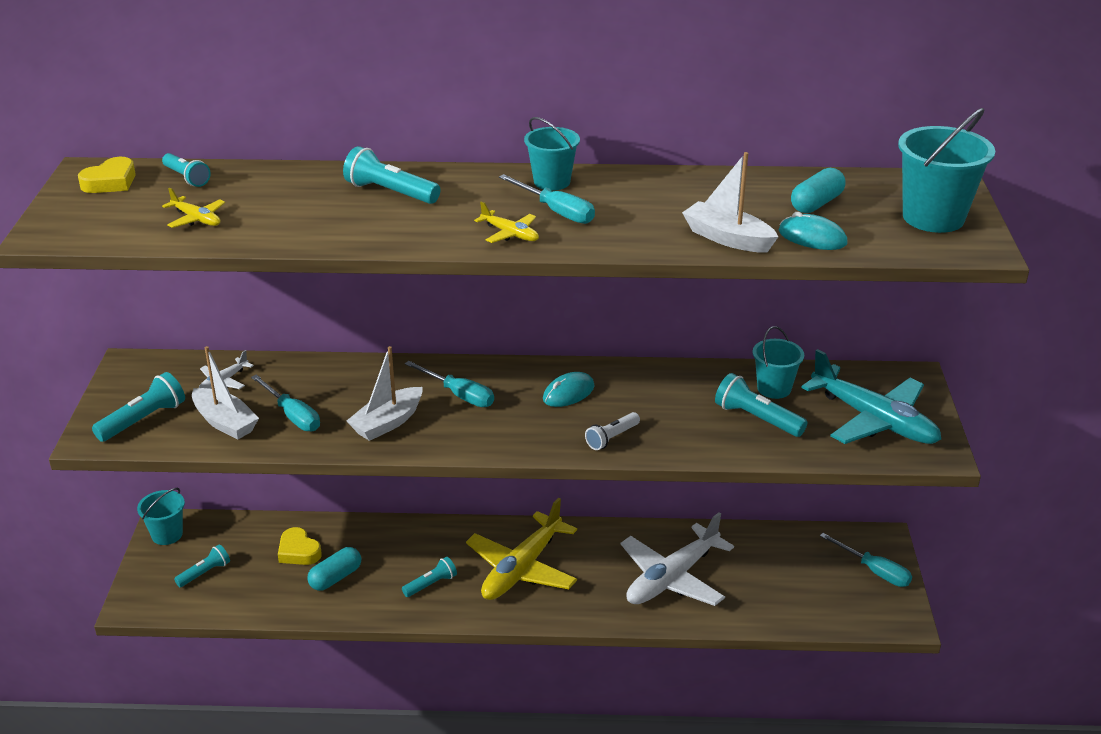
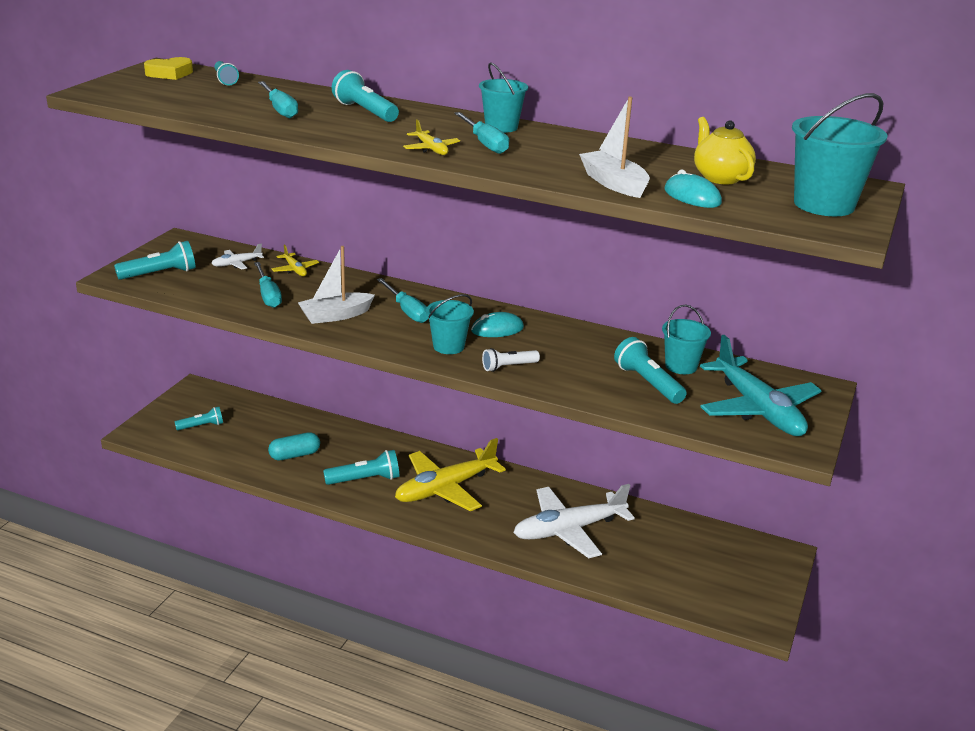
camera: 20 degrees right, 5 degrees down
turquoise bucket [137,488,185,545] -> turquoise bucket moved to [426,294,474,354]
yellow plane [162,188,225,228] -> yellow plane moved to [272,245,319,276]
white boat [192,346,259,439] -> none
yellow heart [278,527,322,565] -> none
turquoise flashlight [402,557,457,597] -> turquoise flashlight [323,450,399,485], size x1.50
turquoise capsule [791,168,846,213] -> yellow teapot [694,117,756,184]
turquoise screwdriver [820,533,912,587] -> turquoise screwdriver moved to [258,81,298,118]

